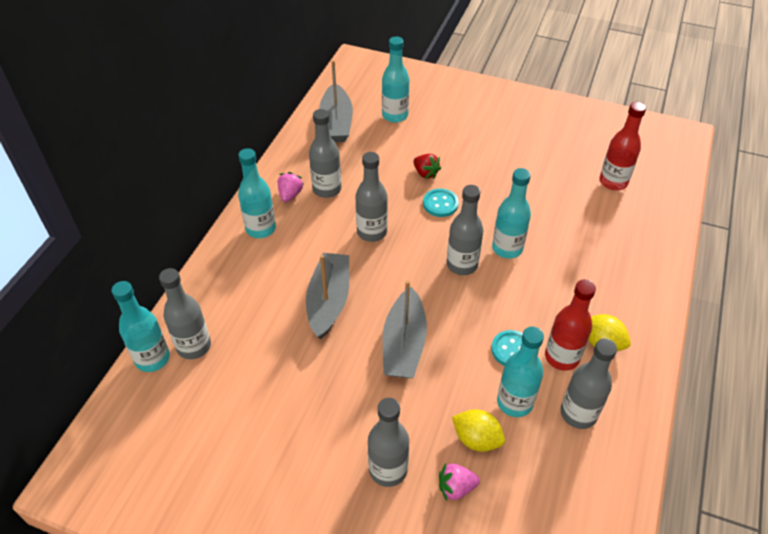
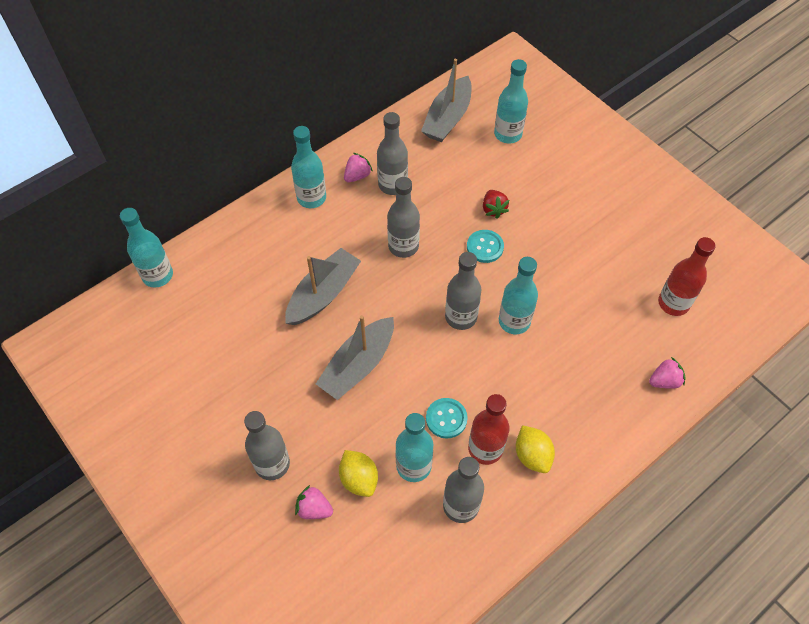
camera: 30 degrees right, 10 degrees up
grey bottle [159,268,211,359] -> none
none -> pink strawberry [649,357,686,389]

